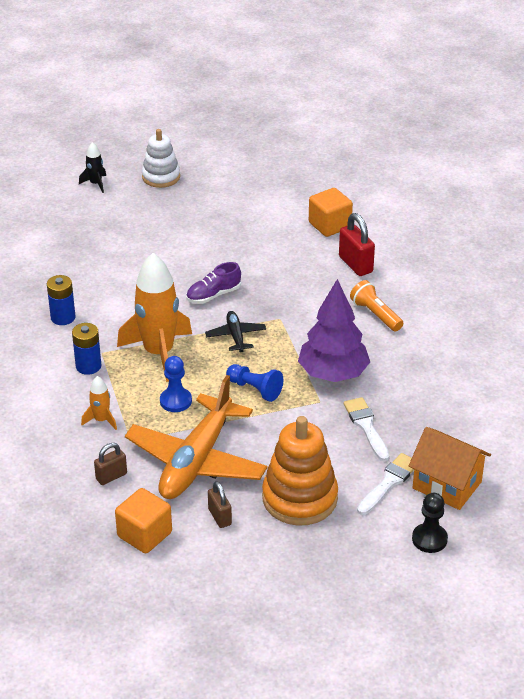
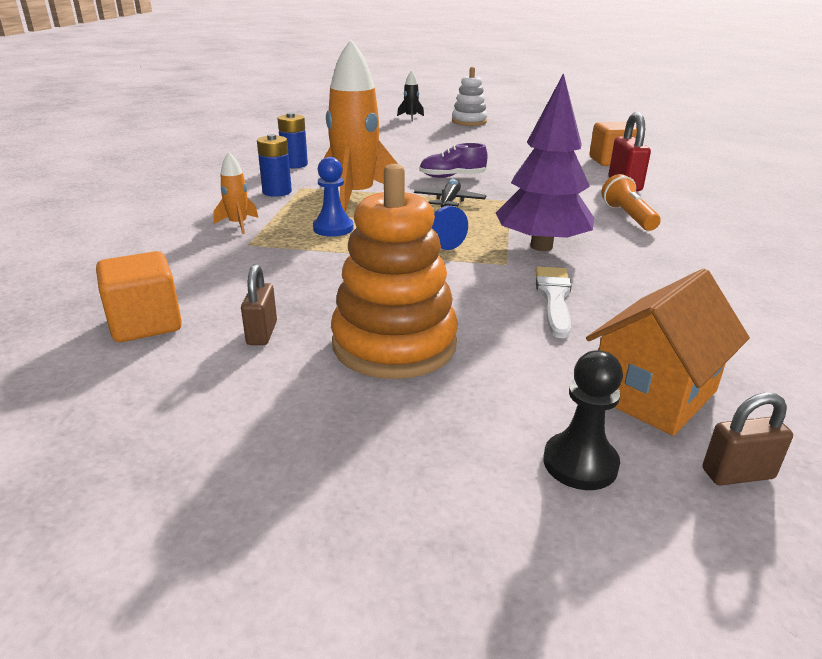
camera: 25 degrees right, 10 degrees down
brown padlock [94,443,127,485] -> brown padlock moved to [703,392,793,485]
orange plane [125,375,268,499] -> none
white brush [357,453,414,515] -> none
orange house [409,427,491,510] -> orange house turned 75 degrees clockwise [586,269,750,436]

